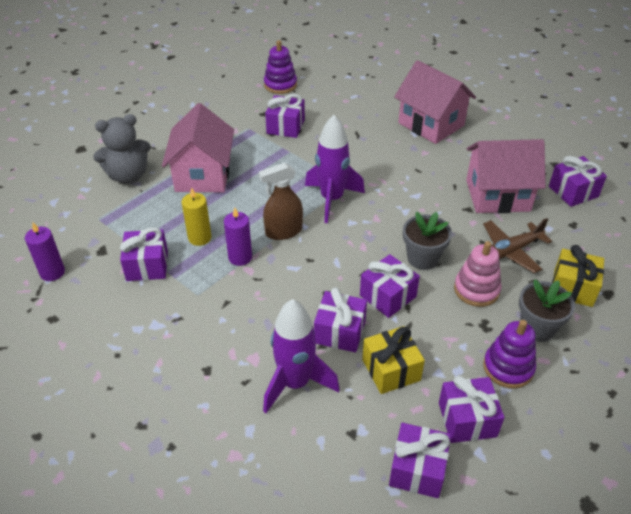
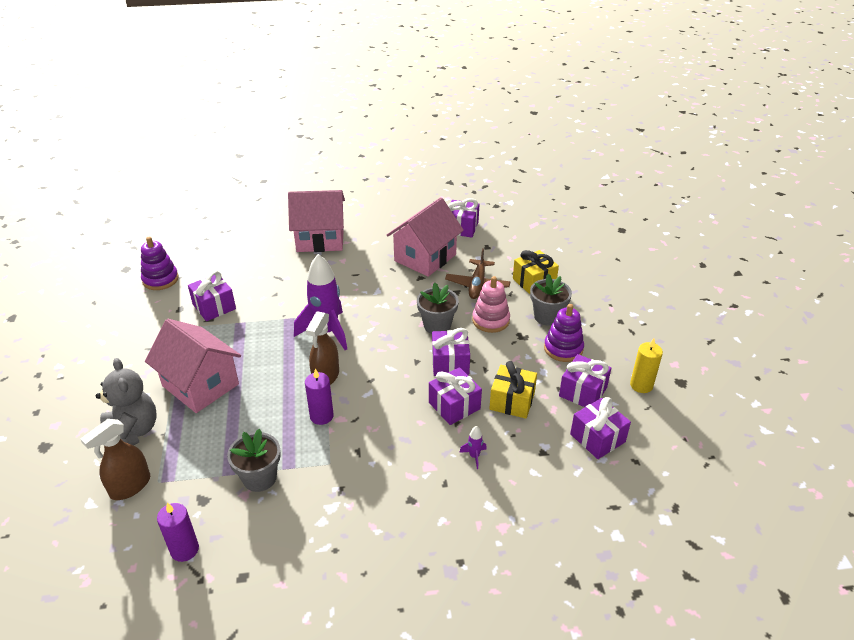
camera: 50 degrees left, 5 degrees down
grey teddy bear [93,114,151,184] -> grey teddy bear turned 45 degrees counterclockwise [96,358,157,446]
purple gift [120,227,168,281] -> grey flower pot [227,429,281,492]
yellow candle [182,188,211,246] -> yellow candle moved to [630,338,663,393]
purple rocket [263,299,340,413] -> purple rocket [459,426,487,469], size x0.40
none -> brown spray bottle [81,419,150,500]

